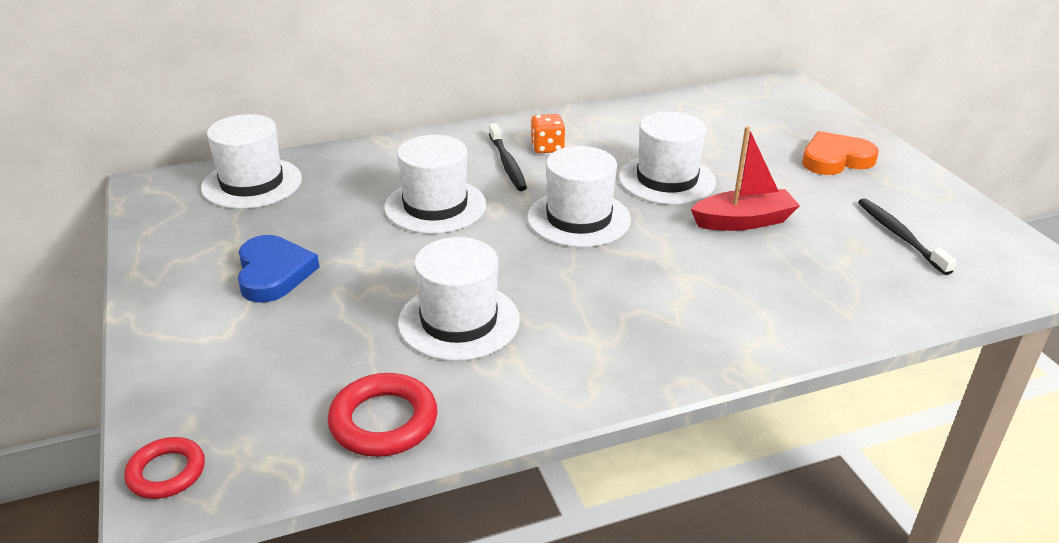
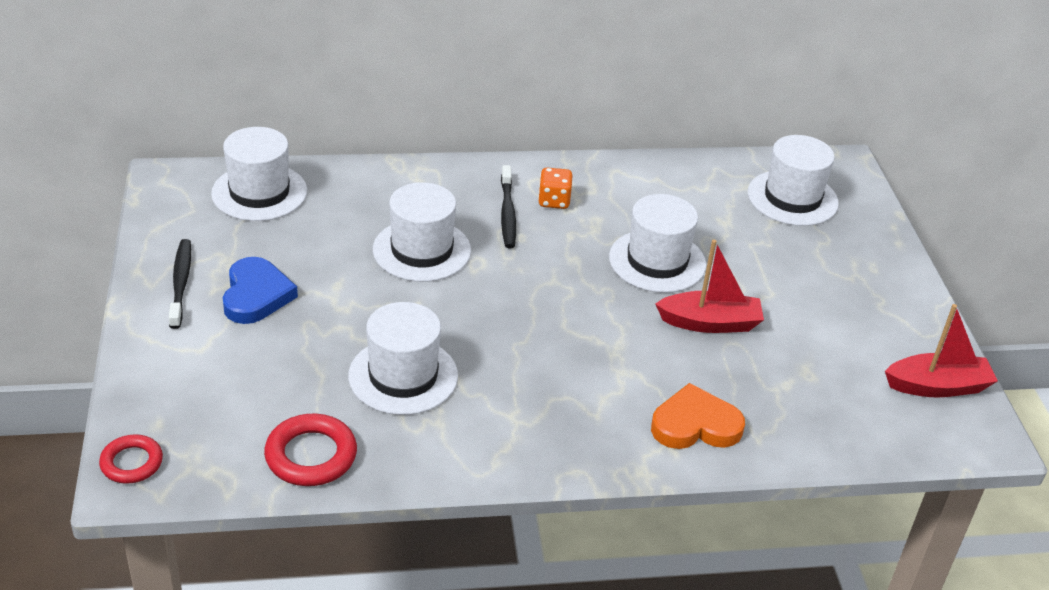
camera: 10 degrees right, 5 degrees up
white hat [527,146,631,247] -> white hat moved to [748,135,839,226]
orange heart [802,131,879,175] -> orange heart moved to [651,383,745,449]
black toothbrush [858,198,956,275] -> black toothbrush moved to [168,239,191,329]
none -> red boat [885,304,998,398]

